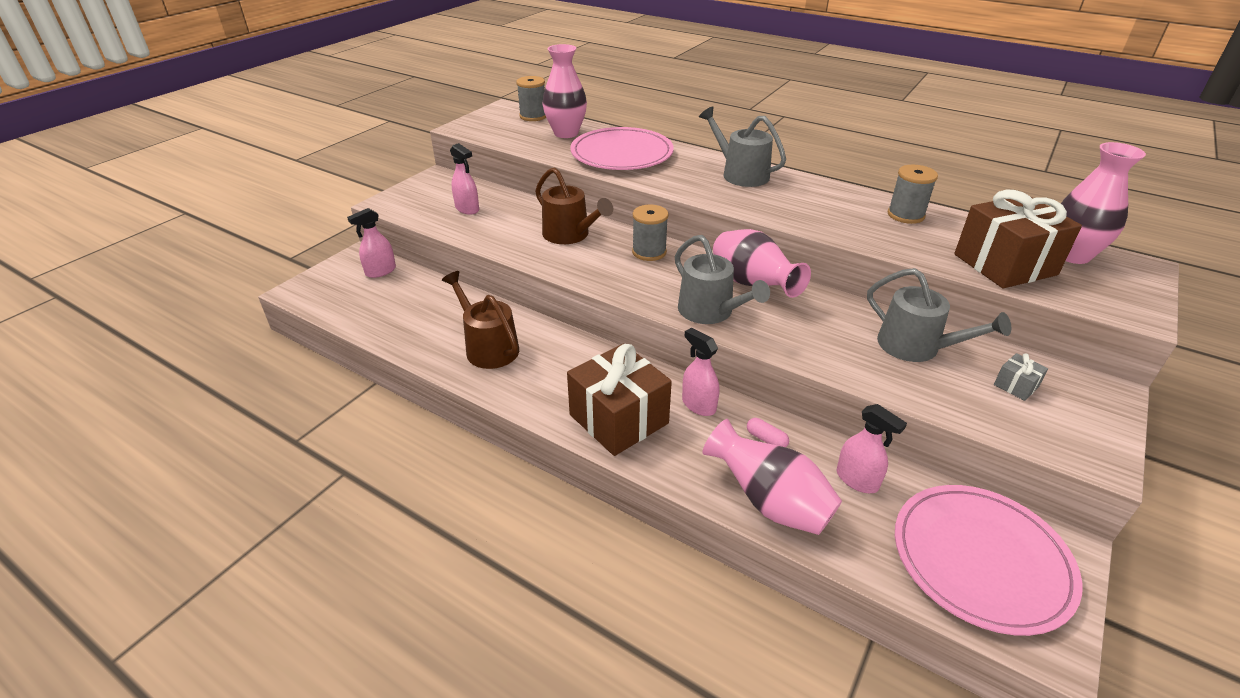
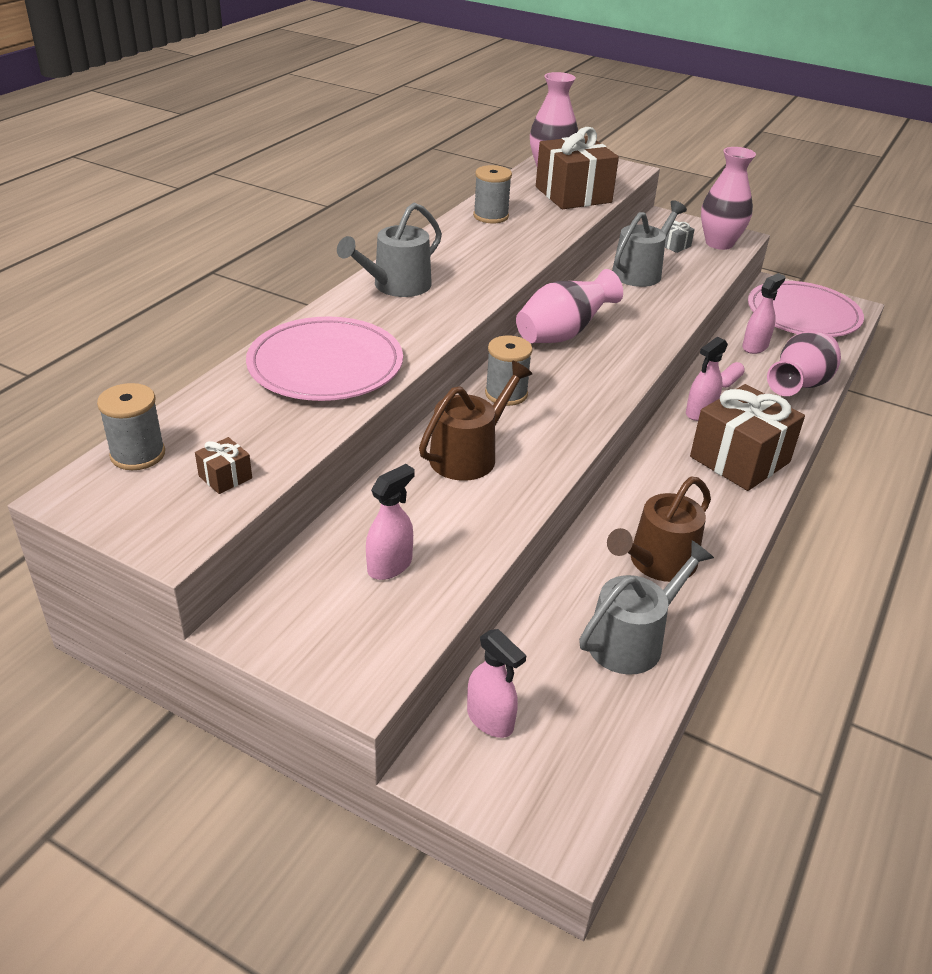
camera: 95 degrees left, 0 degrees up
pink vase [542,44,587,138] -> pink vase moved to [701,147,756,250]
grey watering can [675,235,770,324] -> grey watering can moved to [579,541,714,675]
none -> brown gift [195,437,252,494]

